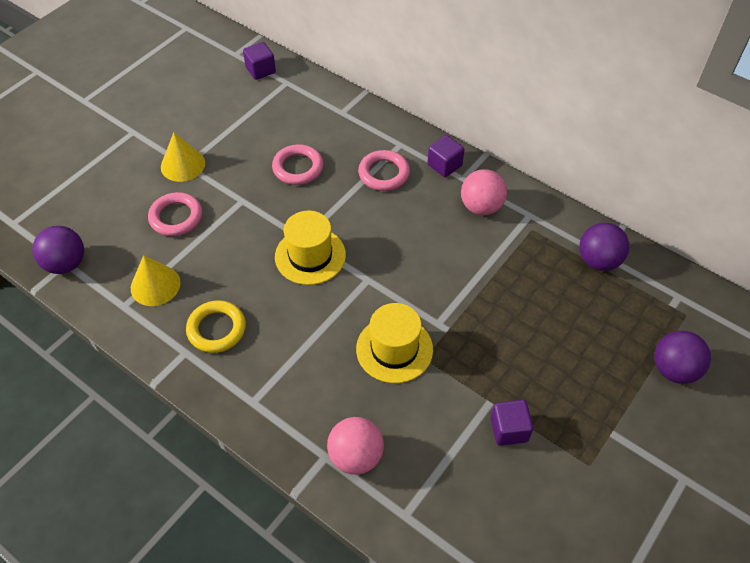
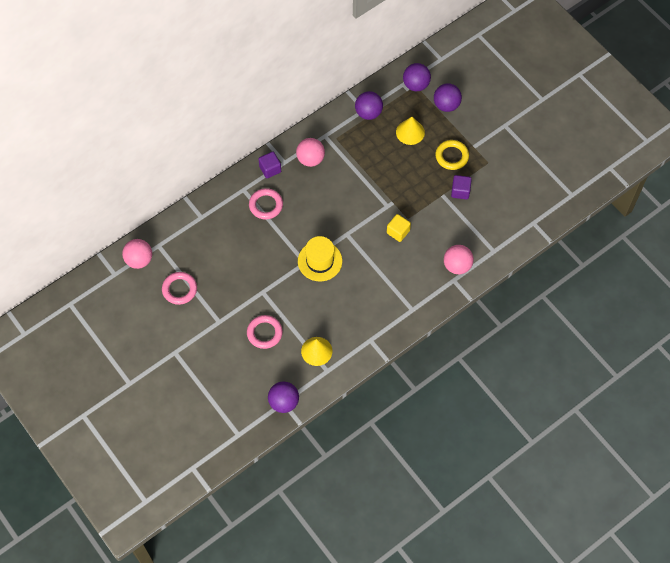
camera: 75 degrees left, 10 degrees up
yellow cone [161,132,205,182] -> yellow cone moved to [396,117,425,145]
yellow ring [186,300,246,353] -> yellow ring moved to [435,140,469,170]
purple cube [243,42,276,80] -> pink ball [122,239,152,269]
pink ring [272,144,323,185] -> pink ring moved to [162,272,197,305]
yellow hat [356,303,433,383] -> yellow cube [387,214,411,242]
none -> purple ball [403,63,431,91]

